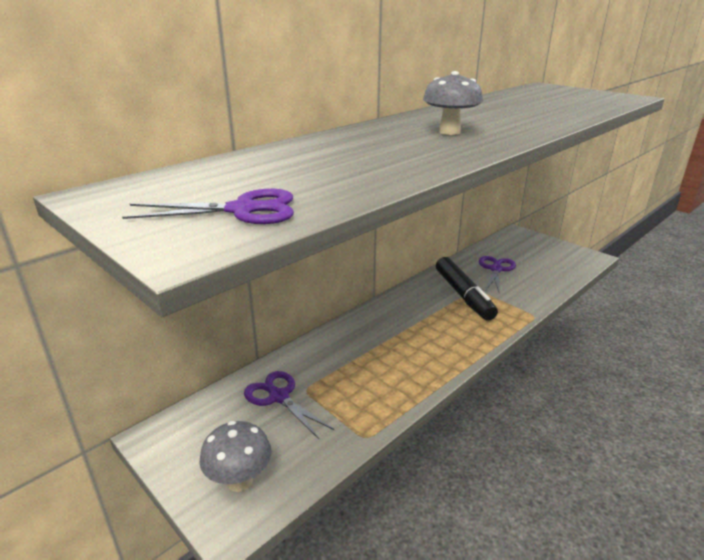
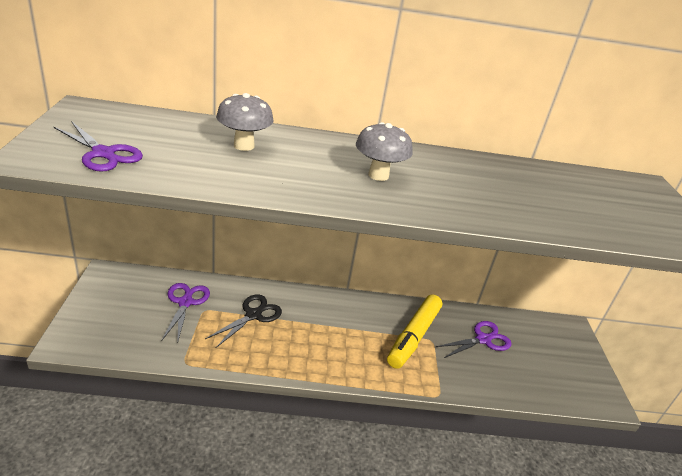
camera: 40 degrees right, 5 degrees up
grey mushroom [200,421,272,492] -> grey mushroom moved to [216,93,273,151]
black marker [436,257,498,320] -> yellow marker [387,294,442,369]
none -> black scissors [205,294,282,348]

